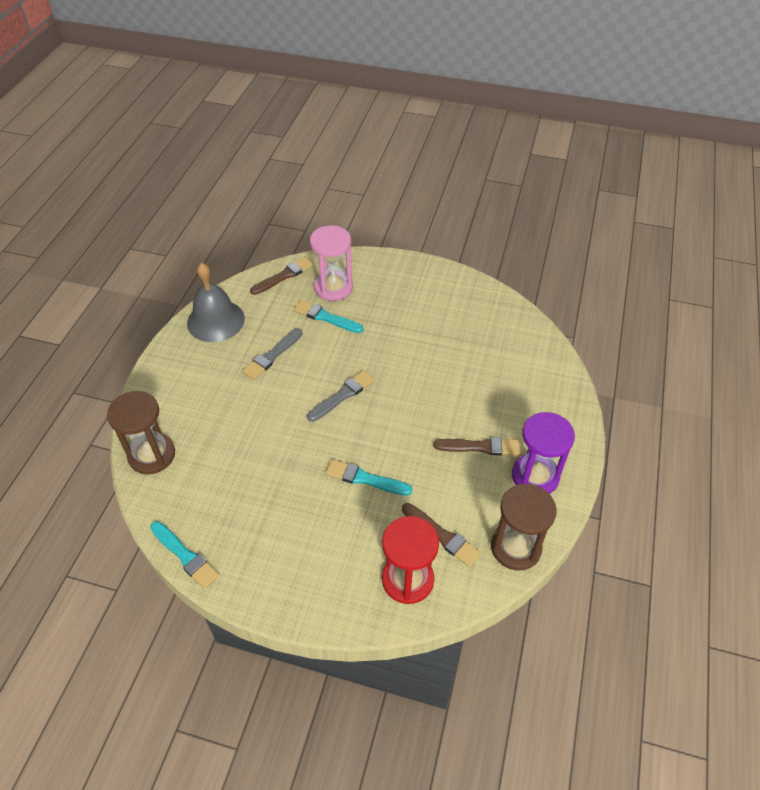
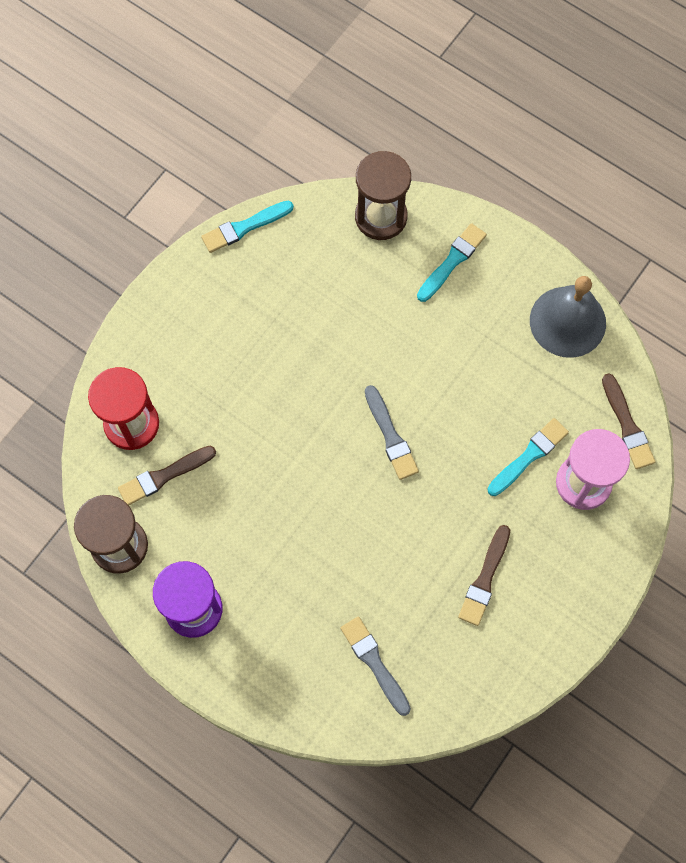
camera: 110 degrees right, 20 degrees up
grey brush [242,328,303,380] -> grey brush moved to [340,616,411,716]
turquoise brush [326,459,412,496] -> turquoise brush moved to [417,223,487,302]
brown brush [434,437,520,456] -> brown brush moved to [458,525,510,626]

